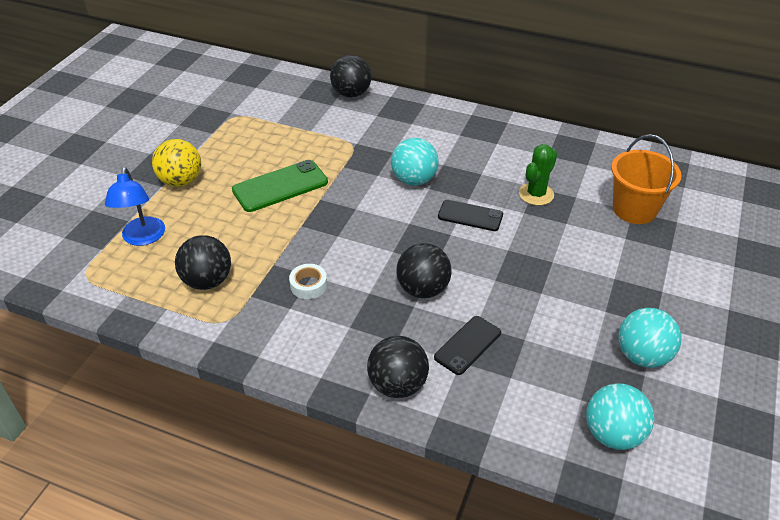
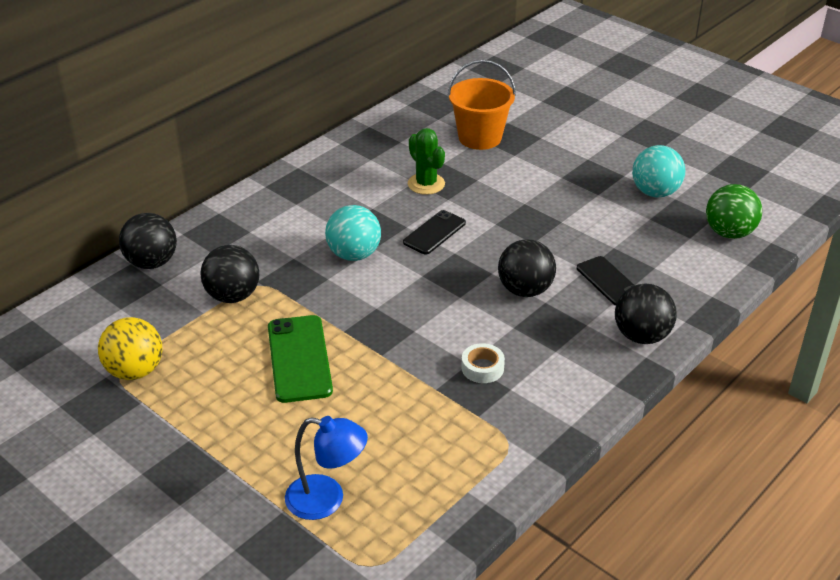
camera: 70 degrees left, 5 degrees down
yellow ball [152,139,201,187] -> yellow ball moved to [98,317,162,380]
black ball [175,235,231,290] -> black ball moved to [200,245,259,303]
turquoise ball [586,383,654,450] -> green ball [706,184,762,239]

